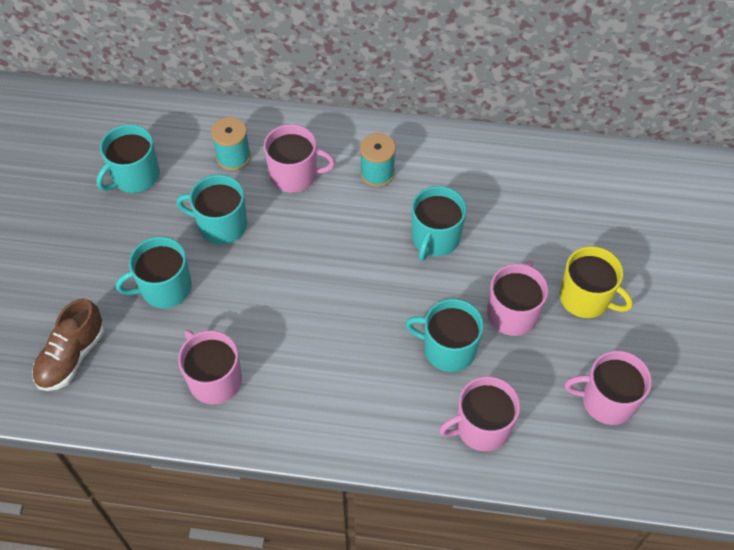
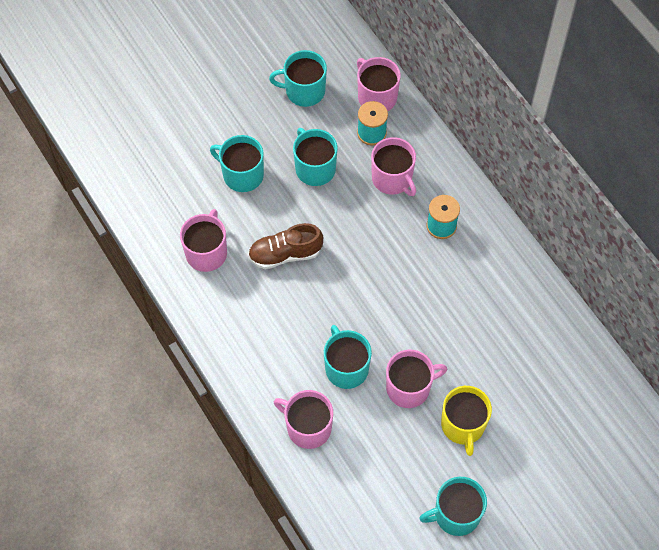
camera: 50 degrees right, 5 degrees up
brown shoe [32,298,104,391] -> brown shoe moved to [248,223,323,269]
turquoise mug [412,186,467,261] -> turquoise mug moved to [419,477,487,536]
pink mug [565,350,652,425] -> pink mug moved to [357,57,401,111]

